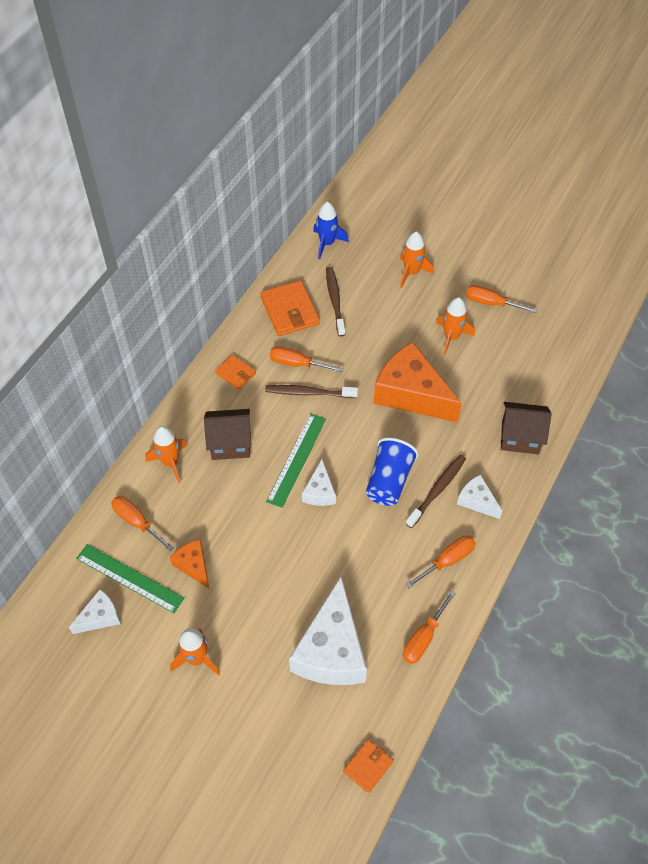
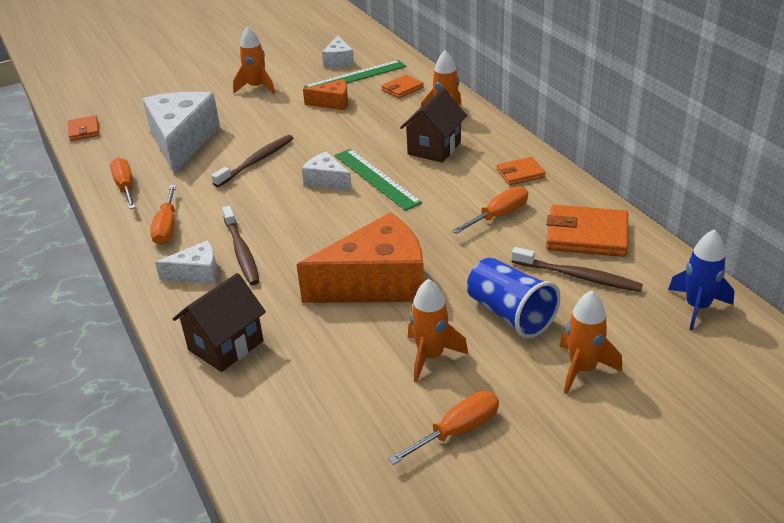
camera: 125 degrees right, 20 degrees down
orange screwdriver [111,496,174,551] -> orange wallet [381,75,424,98]
brown toothbrush [265,385,358,398] -> brown toothbrush moved to [211,135,293,187]
white cheese [289,577,367,685] -> white cheese turned 45 degrees clockwise [143,92,220,174]
blue cup [366,438,419,506] -> blue cup moved to [467,257,560,339]

